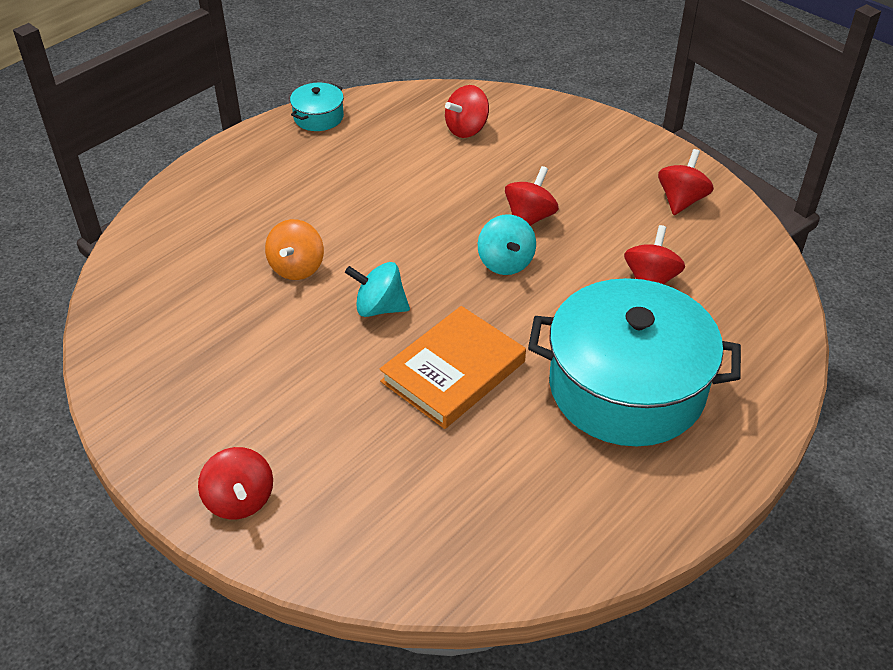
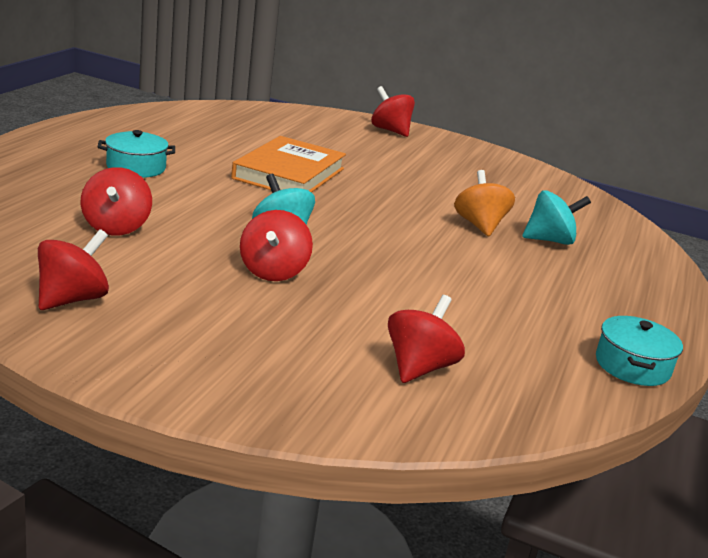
camera: 155 degrees right, 20 degrees down
turquoise spinning top [345,262,410,317] -> turquoise spinning top moved to [522,190,591,245]
turquoise pot [528,278,741,446] -> turquoise pot [98,130,175,178], size x0.42
red spinning top [658,149,714,215] -> red spinning top turned 150 degrees counterclockwise [38,229,109,310]

